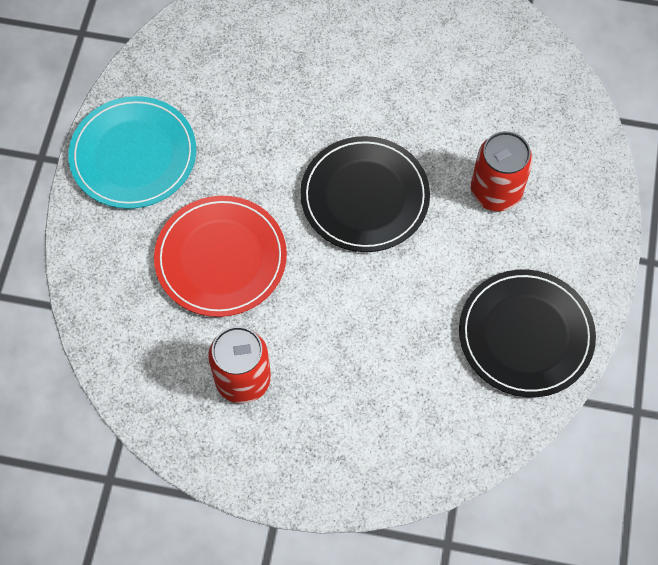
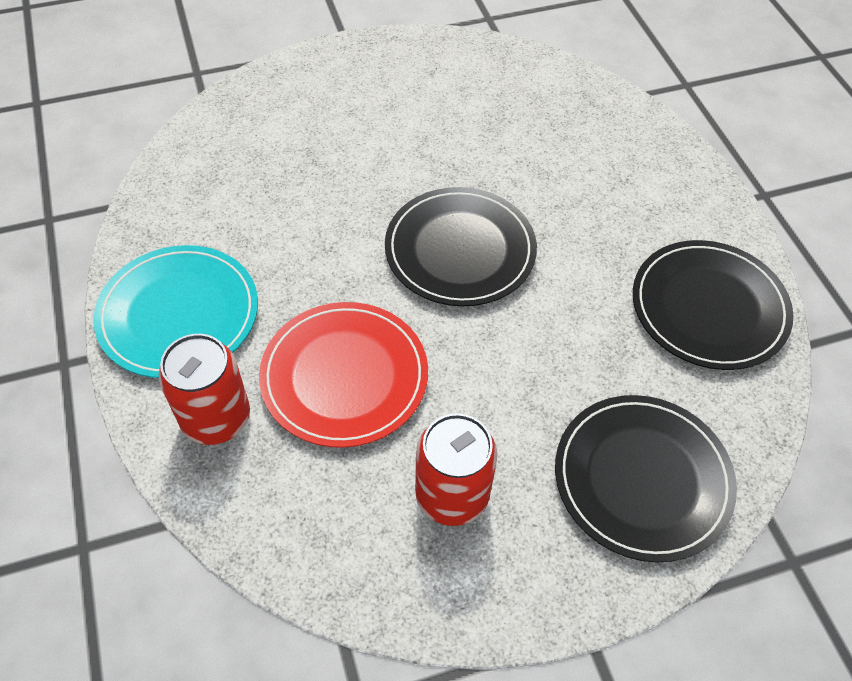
camera: 30 degrees left, 10 degrees down
red can [471,131,533,211] -> red can moved to [159,334,250,445]
none -> black plate [555,395,737,562]

